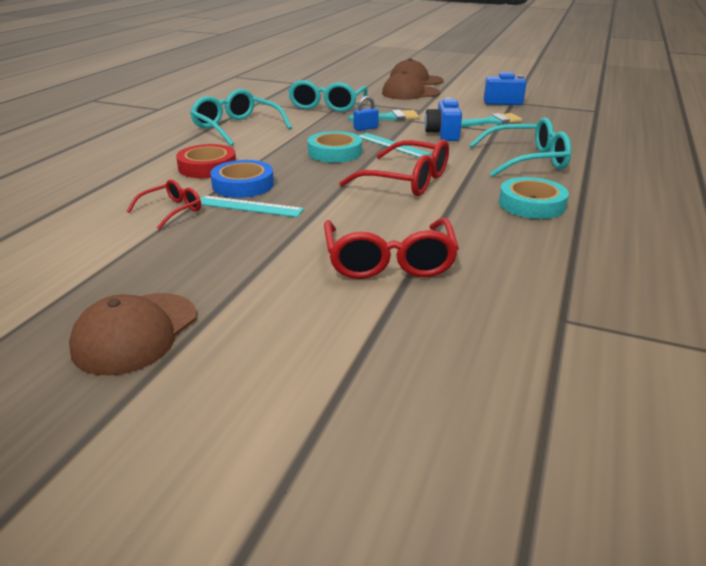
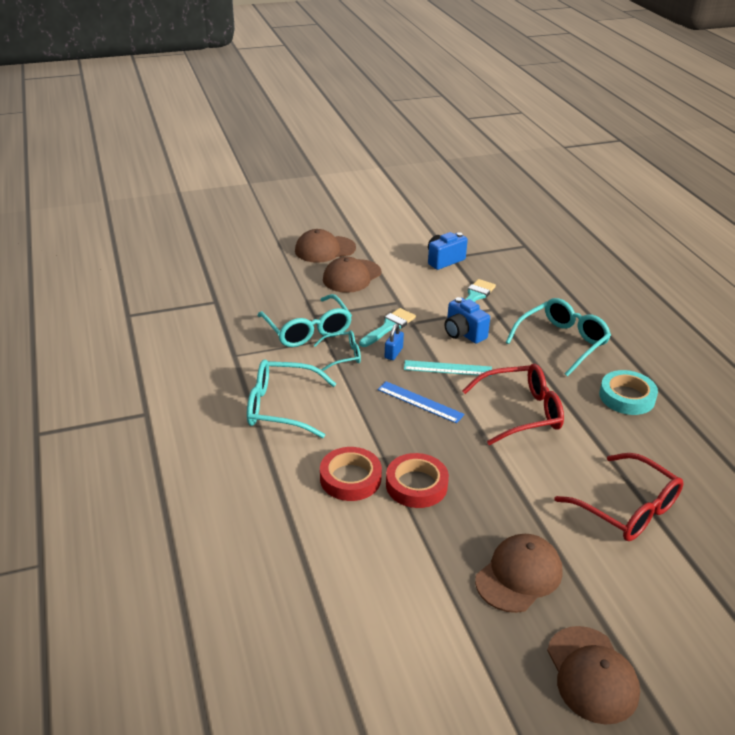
camera: 40 degrees left, 5 degrees up
red glasses [127,179,201,230] -> none
turquoise ruler [200,196,304,217] -> none
blue tape [210,160,274,198] -> red tape [386,453,449,508]
turquoise tape [308,131,362,163] -> blue ruler [378,381,465,423]
none -> turquoise glasses [314,330,361,371]
none -> brown cap [475,534,563,613]

